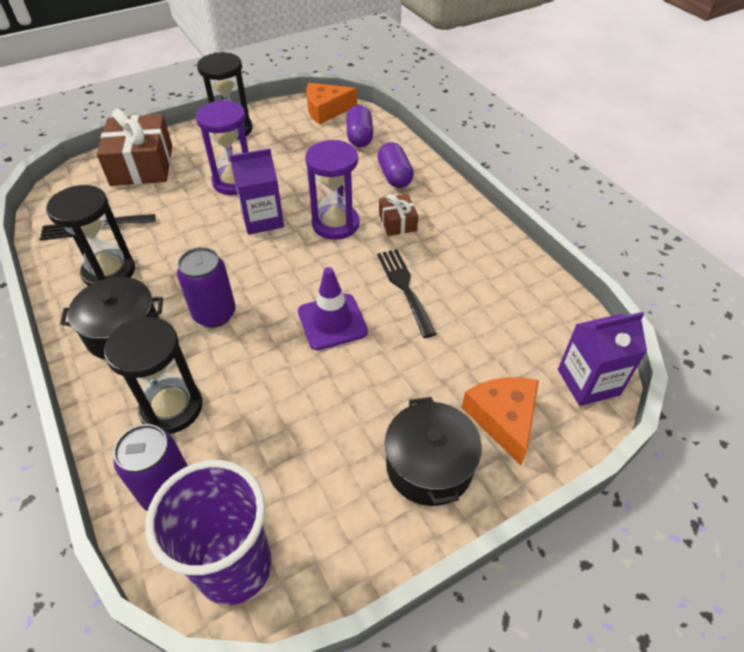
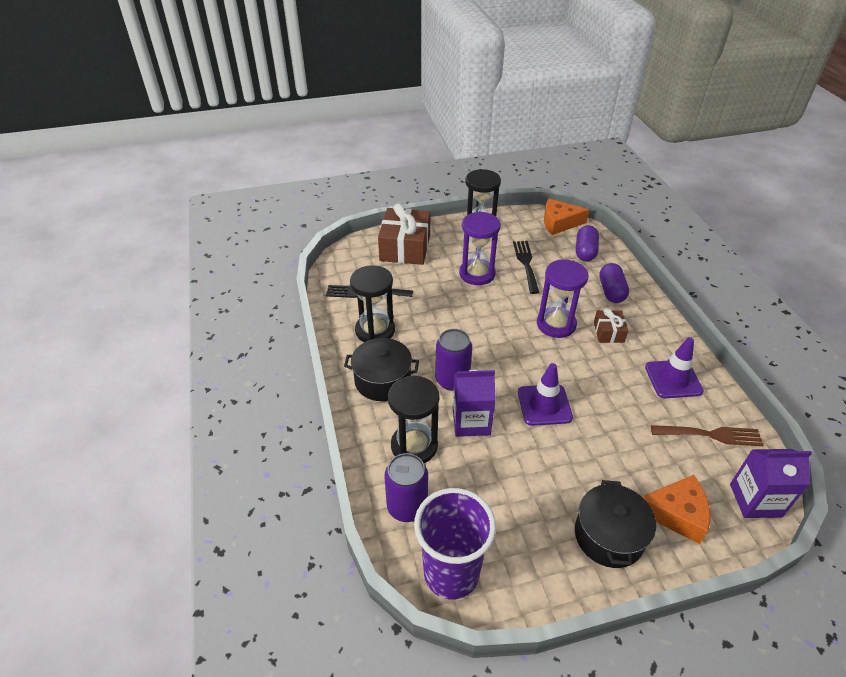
camera: 15 degrees right, 5 degrees down
purple carton [230,148,284,235] -> purple carton moved to [453,369,496,437]
black fork [377,249,436,338] -> black fork moved to [513,241,540,294]
orange cheese [462,377,539,465] -> orange cheese turned 90 degrees clockwise [642,475,711,544]
none -> purple traffic cone [645,337,704,398]
none -> brown fork [651,425,764,446]

